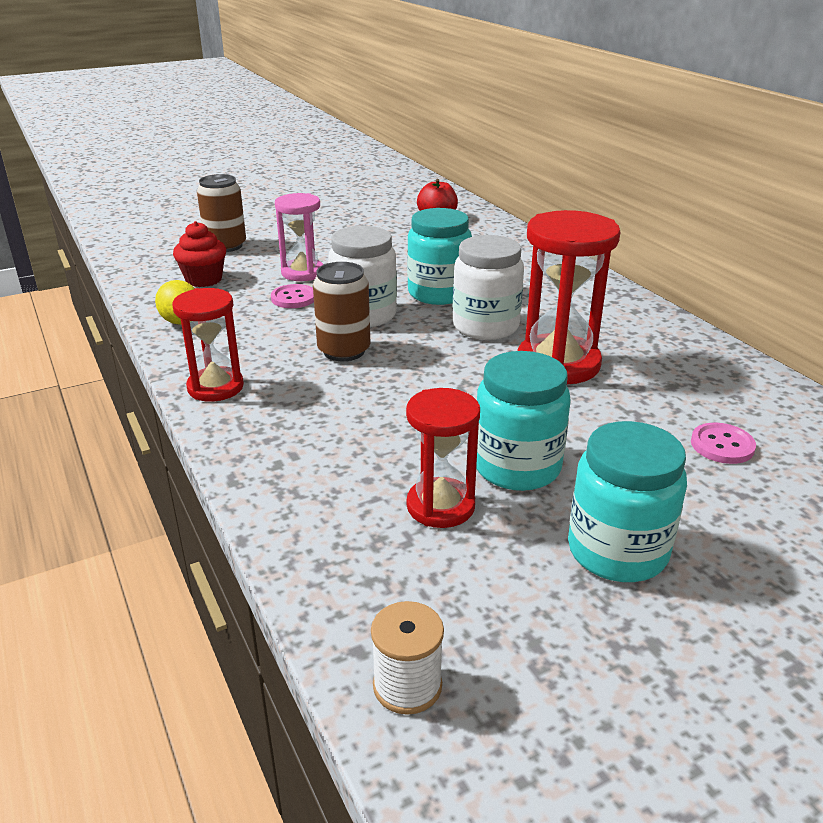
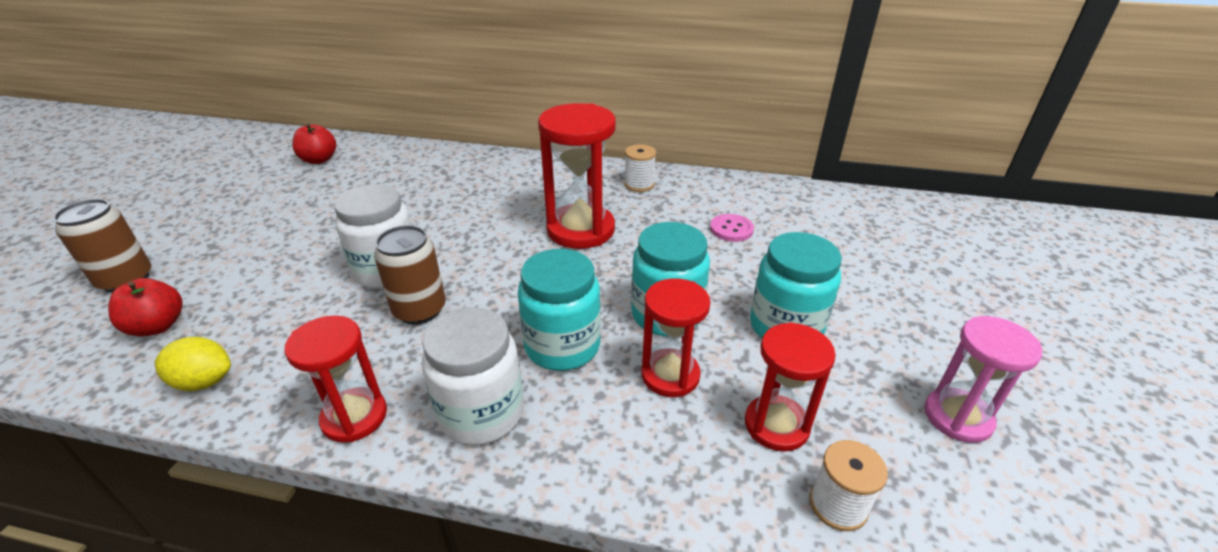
camera: 50 degrees left, 5 degrees up
red cupcake [173,221,226,287] -> red apple [108,278,183,336]
pink button [271,284,314,308] -> none
pink hourglass [275,193,323,281] -> pink hourglass moved to [924,316,1042,443]
turquoise jar [407,208,472,305] -> turquoise jar moved to [518,249,601,371]
white jar [453,235,524,340] -> white jar moved to [422,307,524,446]
none -> white spool [624,144,656,192]
none -> red hourglass [745,322,836,452]

